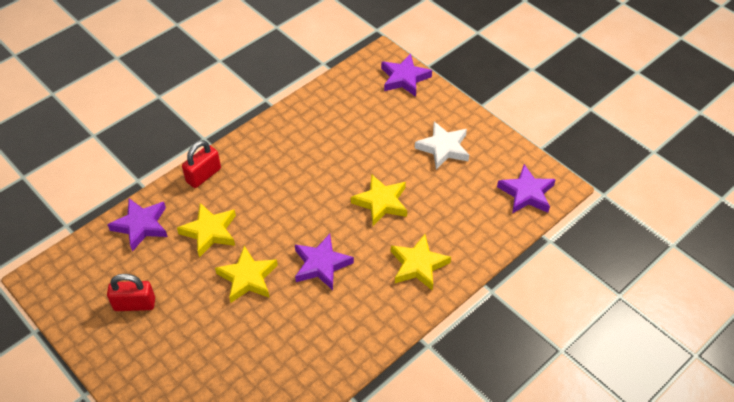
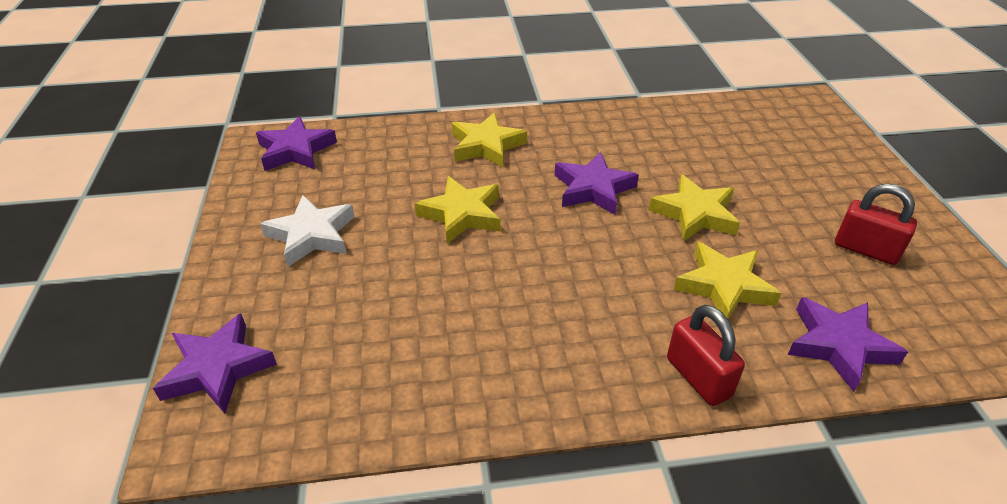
camera: 145 degrees left, 10 degrees down
red padlock [182,140,221,188] -> red padlock turned 75 degrees clockwise [667,305,745,406]

